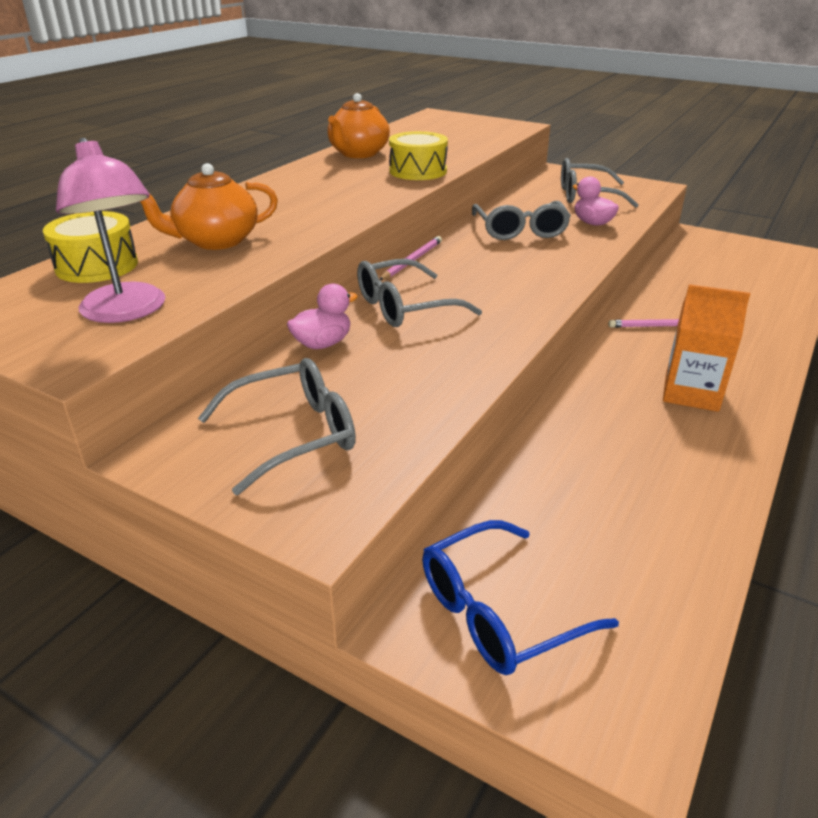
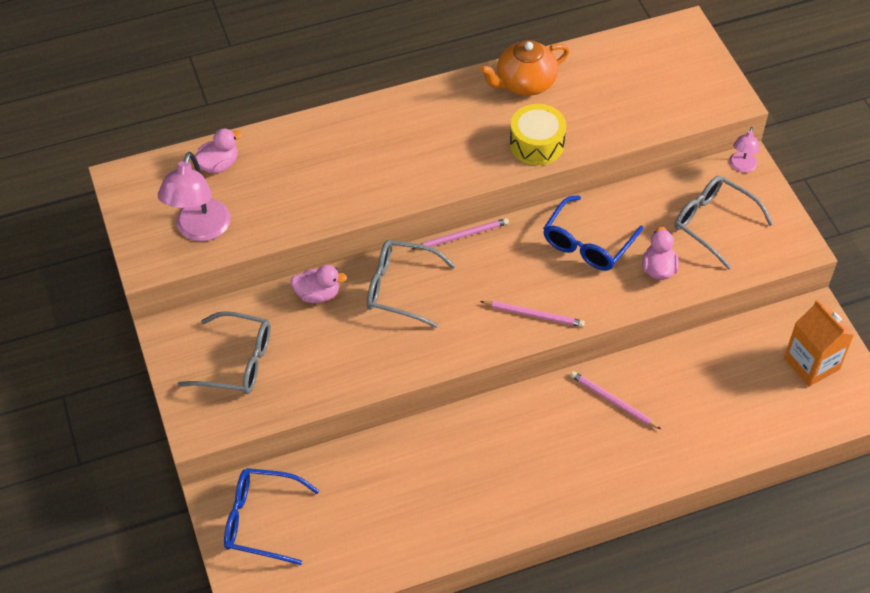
camera: 40 degrees right, 20 degrees up
yellow drum [43,211,138,283] -> pink duck [195,128,242,174]
orange teapot [140,163,278,250] -> none
grey glasses [472,201,571,240] -> blue glasses [543,195,643,271]
orange carton [663,284,750,412] -> orange carton moved to [784,300,854,387]
none -> pink pencil [480,301,585,327]
none -> pink lamp [729,127,760,173]

